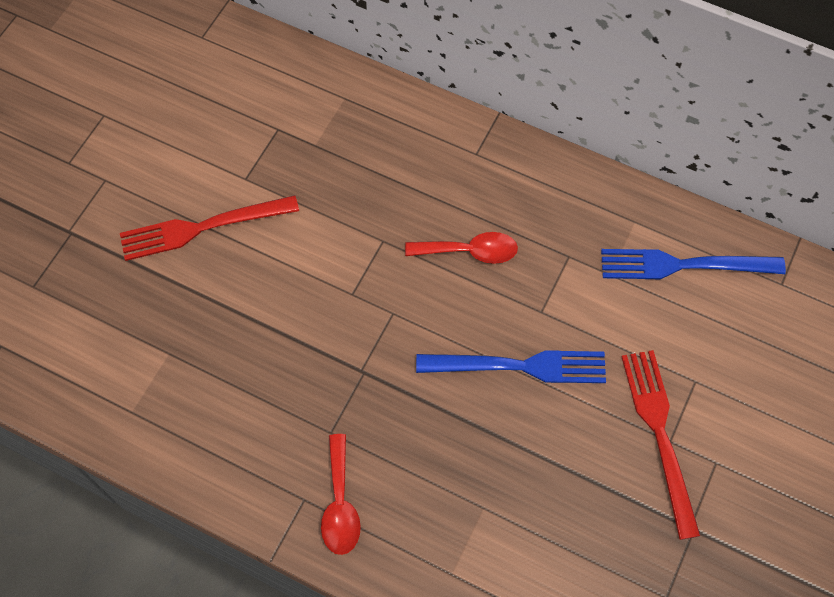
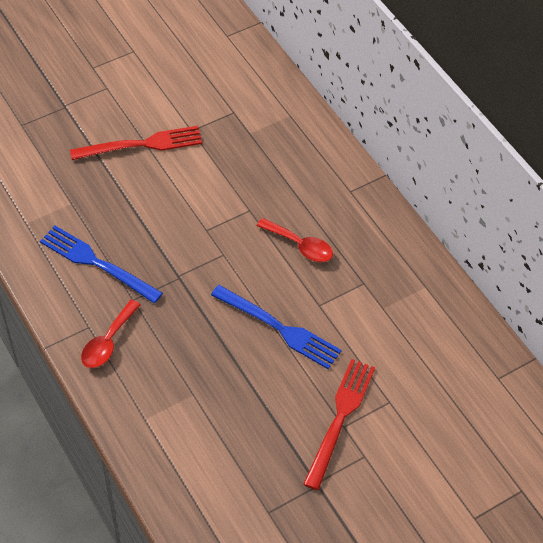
camera: 30 degrees right, 10 degrees down
red fork [120,195,299,261] -> red fork turned 150 degrees clockwise [70,126,202,160]
blue fork [601,249,786,279] -> blue fork moved to [40,226,163,303]

